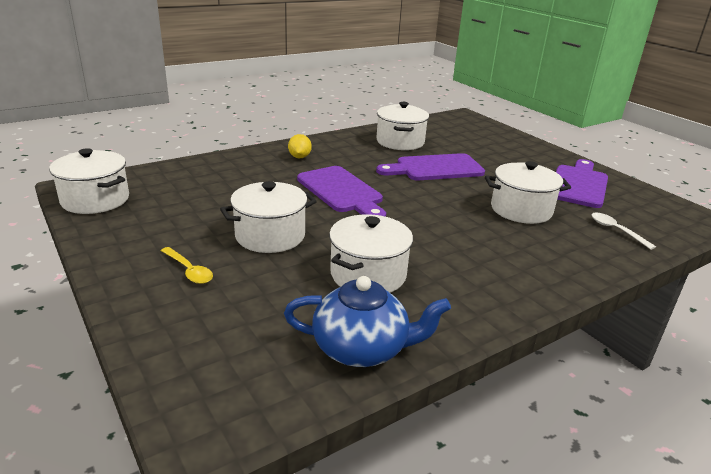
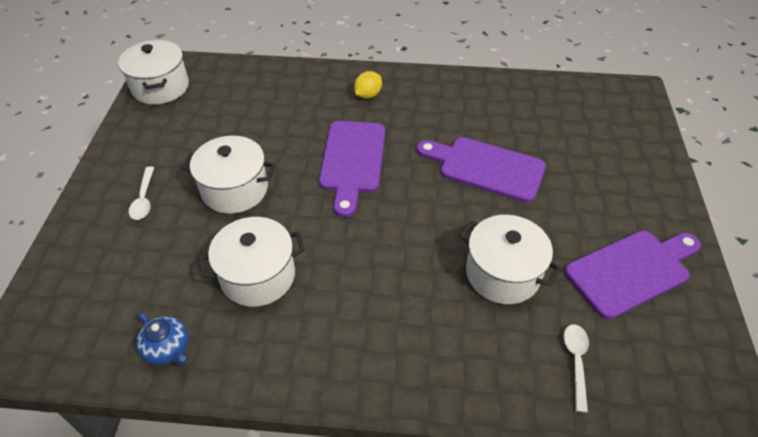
camera: 40 degrees right, 20 degrees up
yellow spoon [161,247,213,284] -> white spoon [129,166,154,220]
blue teapot [284,276,451,367] -> blue teapot [136,313,189,366], size x0.58
white pot [376,102,429,150] -> none

